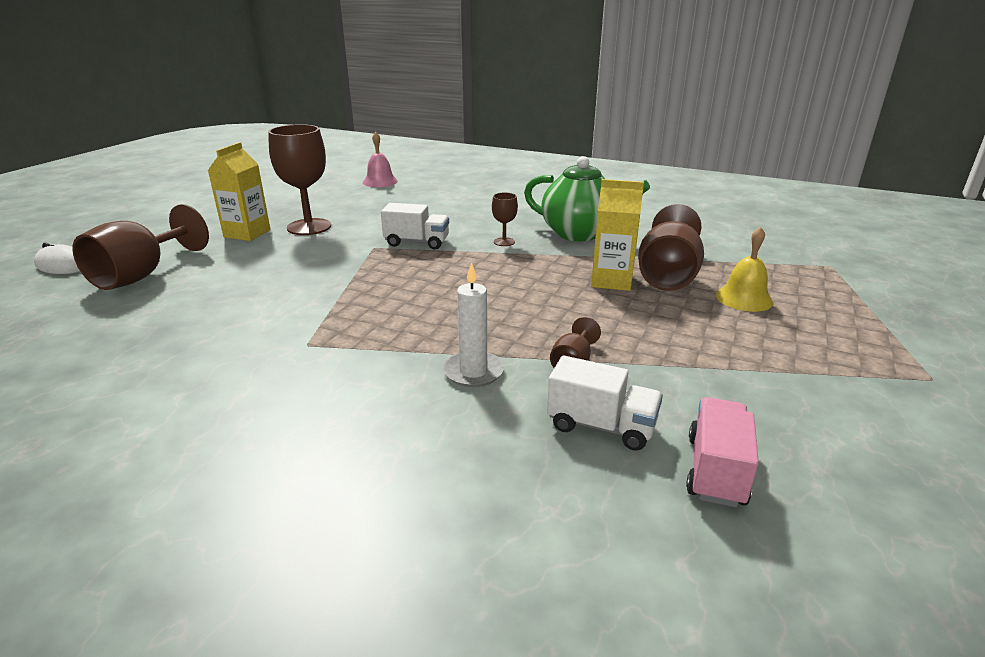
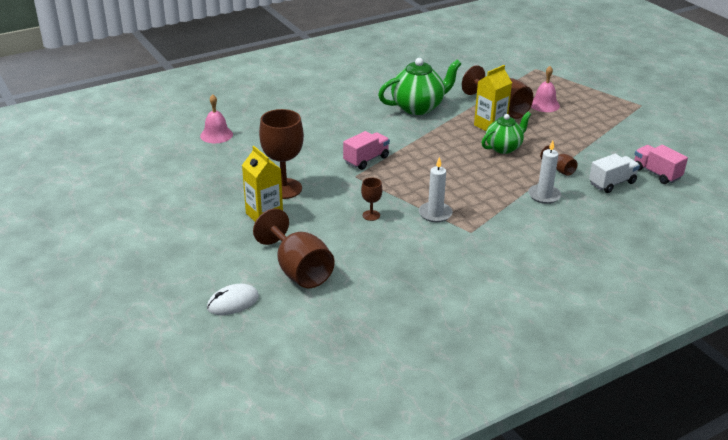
camera: 55 degrees left, 5 degrees up
white truck [381,203,449,250] -> pink truck [343,131,390,170]
brown goblet [492,192,518,246] -> brown goblet moved to [361,178,382,221]
yellow bell [716,227,773,312] -> pink bell [531,66,560,112]
none -> white candle [419,157,453,223]
none -> green teapot [481,112,531,154]

